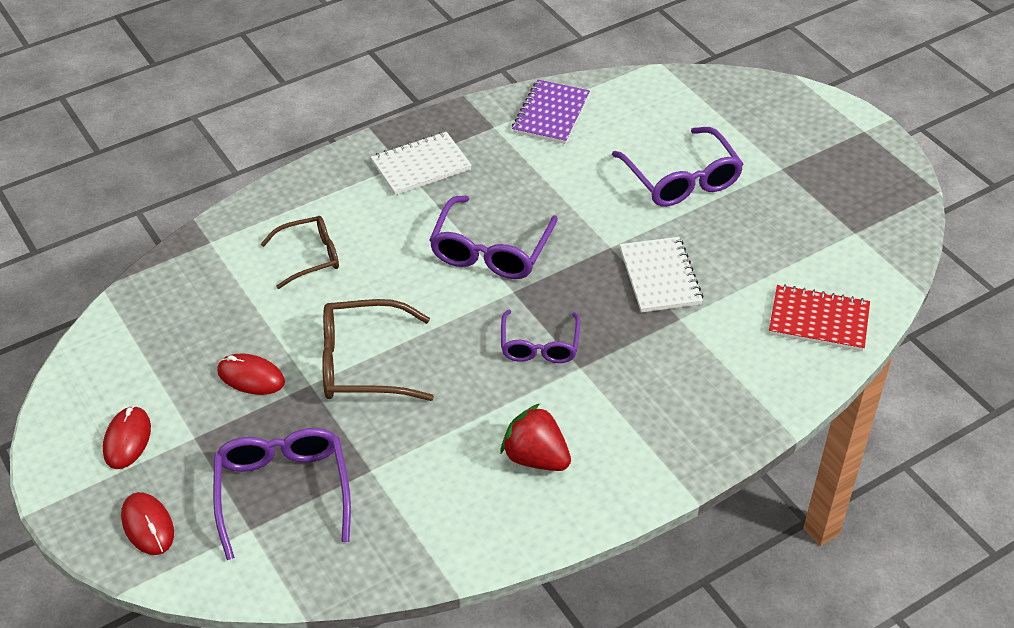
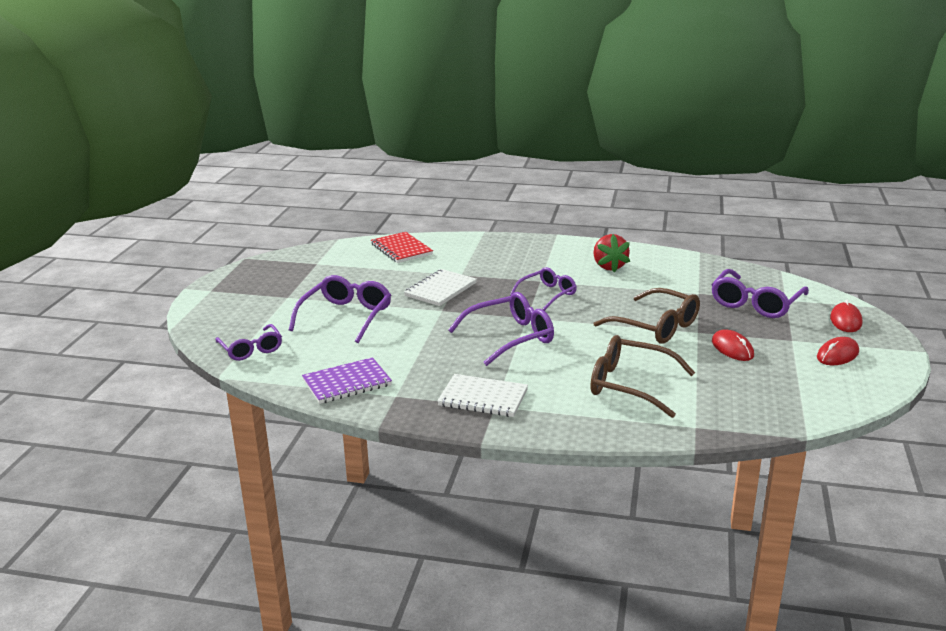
camera: 135 degrees left, 20 degrees down
brown glasses [261,216,339,289] -> brown glasses [591,335,695,418], size x1.53
none -> purple glasses [215,324,282,361]

